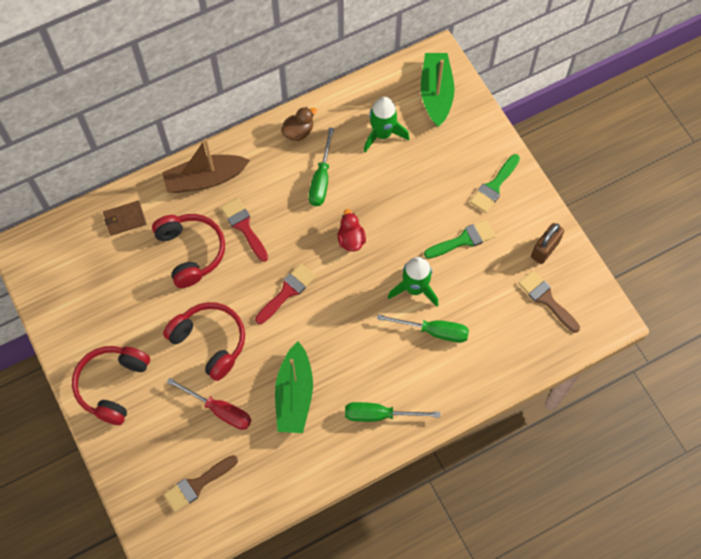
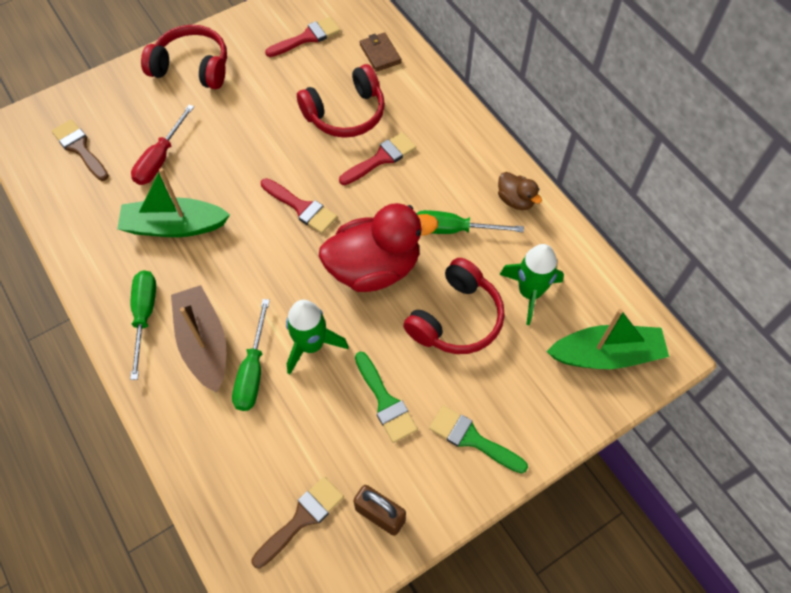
camera: 85 degrees right, 5 degrees down
brown boat [162,139,250,193] -> brown boat moved to [171,285,226,393]
red headphones [163,302,245,381] -> red headphones moved to [403,258,505,354]
red duck [337,209,366,252] -> red duck [319,203,438,292], size x2.13
none -> red brush [265,17,341,57]

